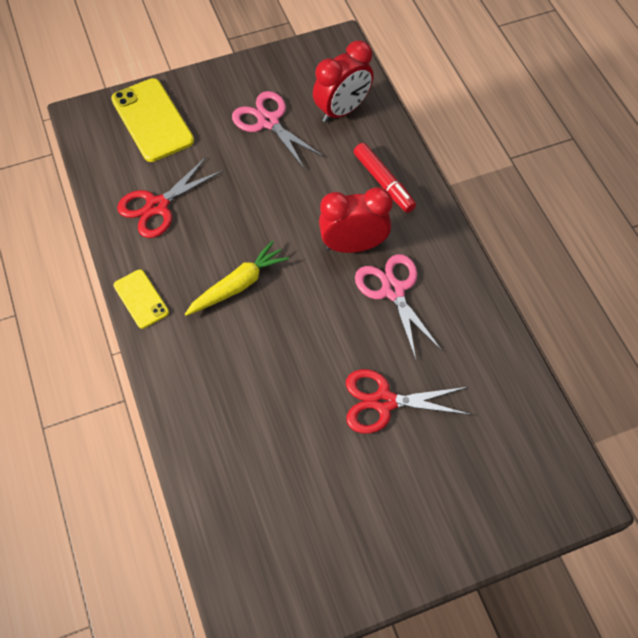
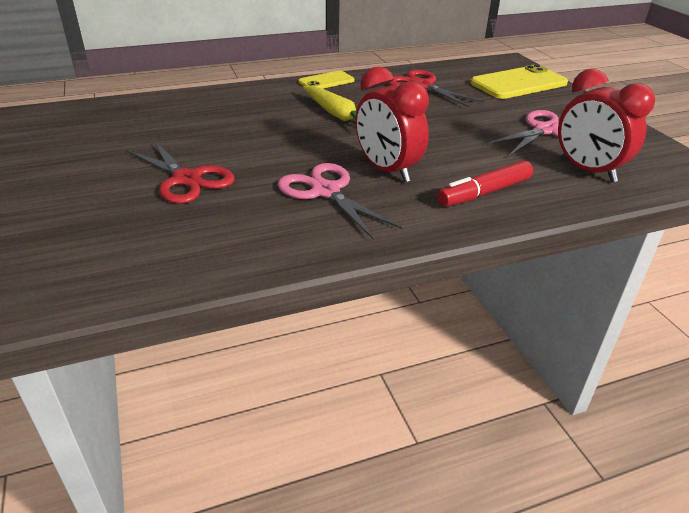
camera: 90 degrees right, 25 degrees down
red clock [319,187,392,253] -> red clock turned 150 degrees clockwise [356,66,429,182]
red scissors [346,369,471,434] -> red scissors turned 135 degrees clockwise [126,139,235,204]
pink scissors [355,254,442,360] -> pink scissors turned 105 degrees counterclockwise [278,163,402,239]

